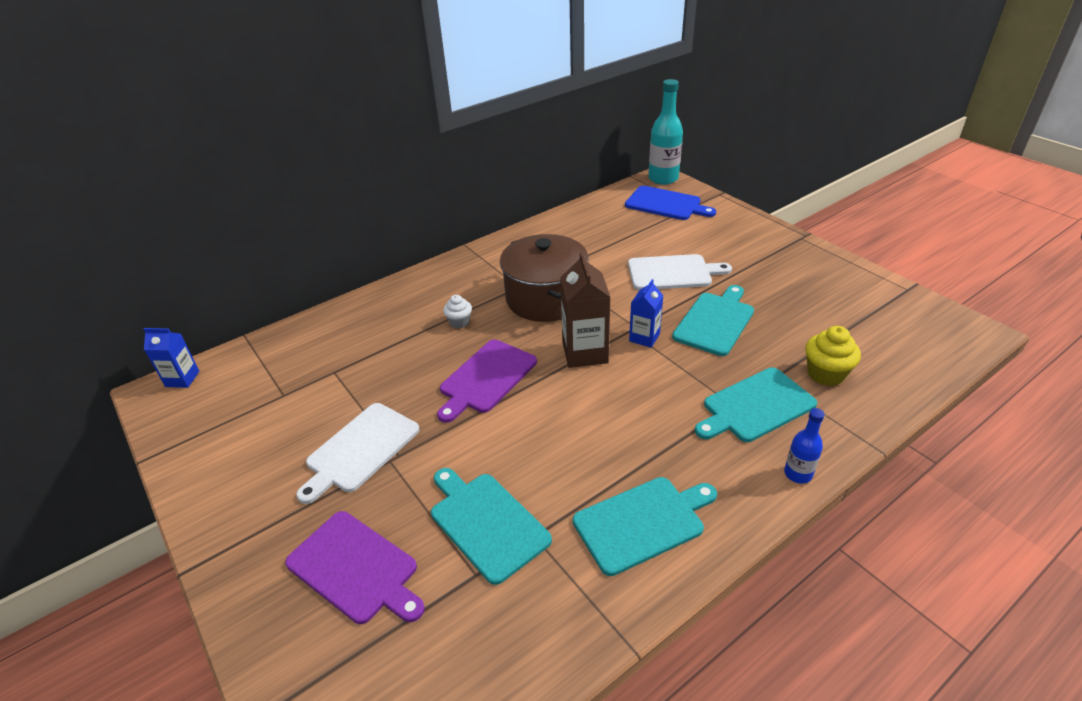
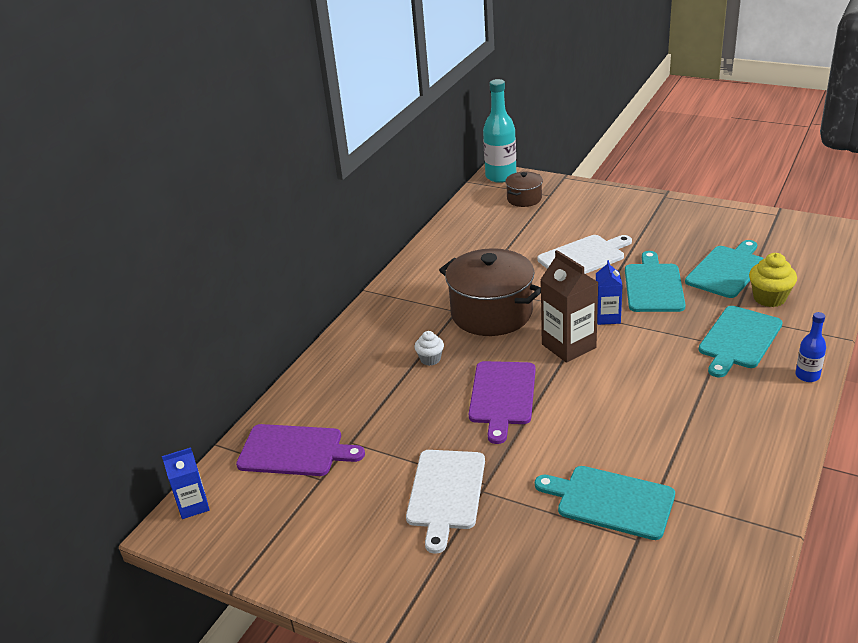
camera: 25 degrees left, 5 degrees down
purple cutting board [285,511,425,624] -> purple cutting board moved to [236,424,365,476]
turquoise cutting board [573,477,717,576] -> turquoise cutting board moved to [685,240,764,298]
blue cutting board [625,186,716,220] -> brown pot [505,172,543,207]

